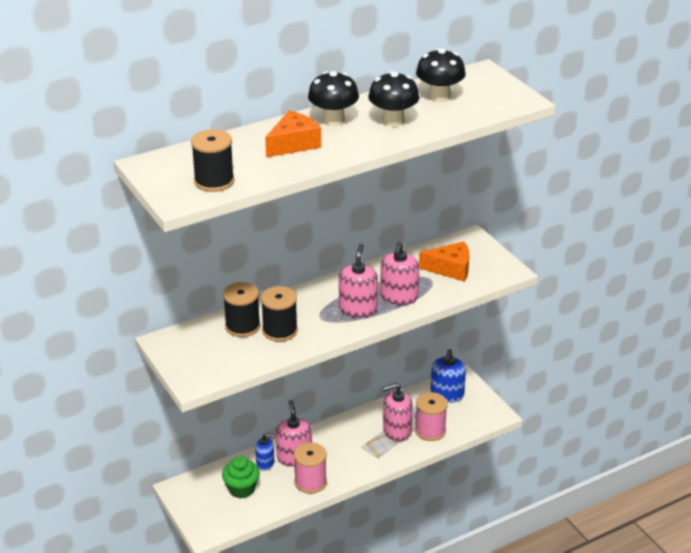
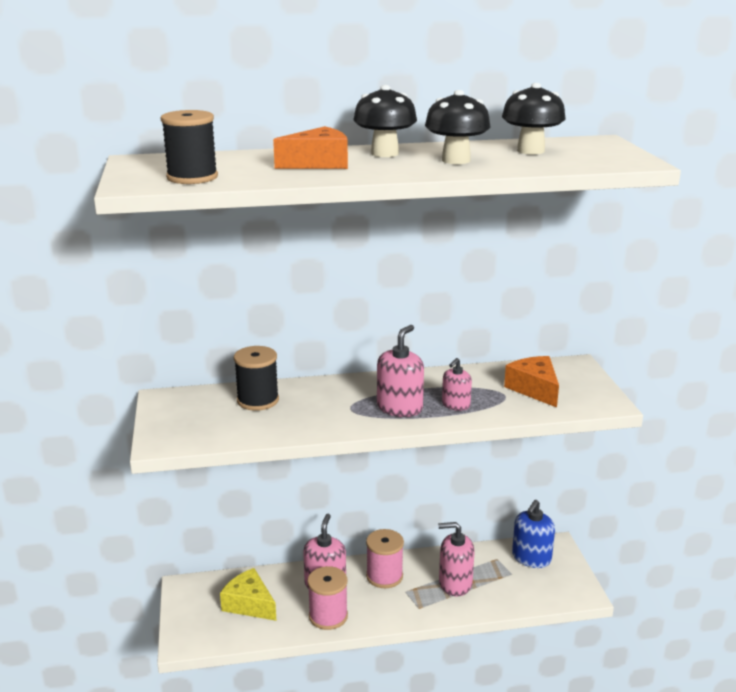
camera: 20 degrees right, 10 degrees down
green cupcake [222,456,260,499] -> yellow cheese [220,568,277,621]
blue soap dispenser [255,433,275,470] -> none
black spool [261,286,298,342] -> none
pink soap dispenser [380,242,419,305] -> pink soap dispenser [442,358,472,411], size x0.63
pink spool [415,392,448,441] -> pink spool moved to [366,529,404,588]
orange cheese [419,241,469,282] -> orange cheese turned 135 degrees counterclockwise [504,356,559,408]

